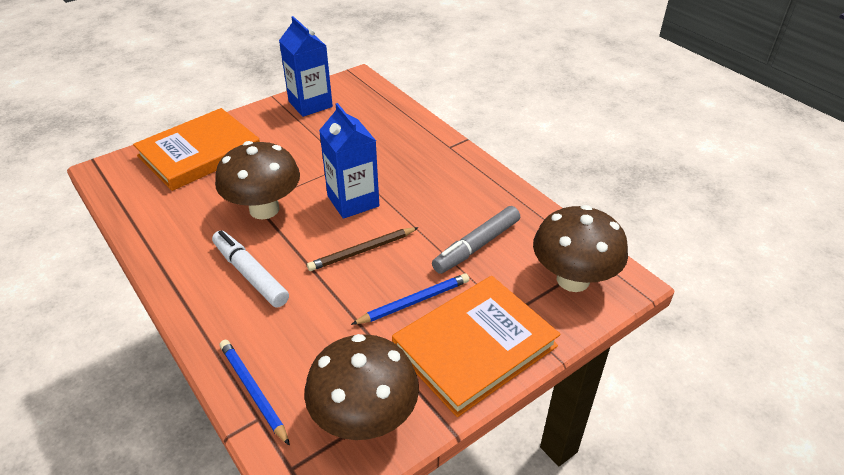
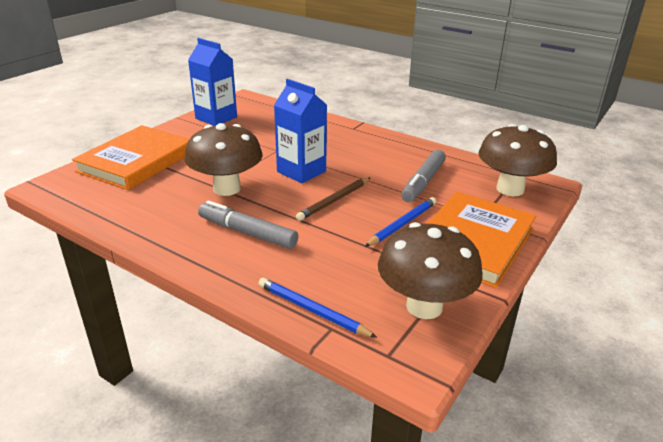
camera: 20 degrees left, 10 degrees down
white marker [212,230,289,308] -> grey marker [198,200,298,249]

